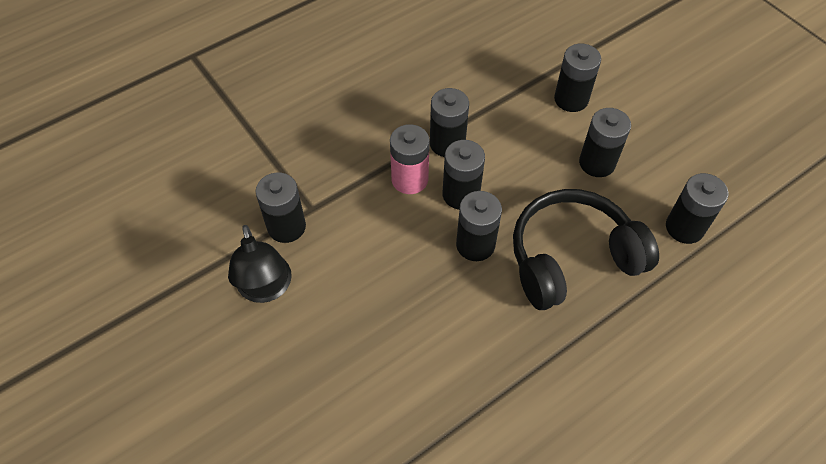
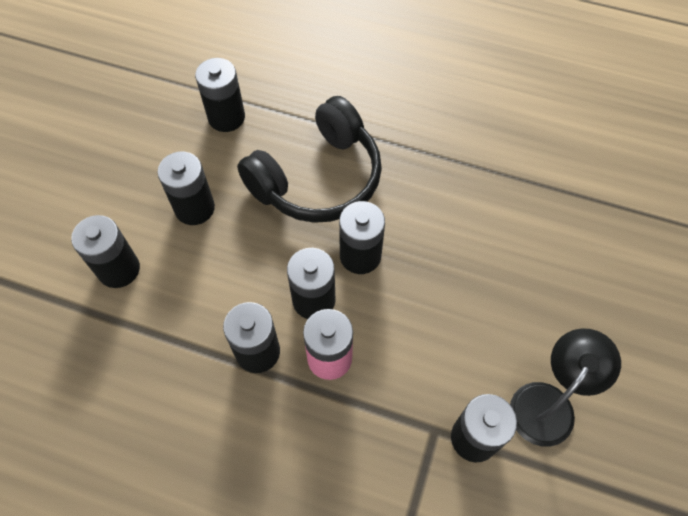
camera: 125 degrees left, 5 degrees up
black headphones [513,189,659,310] -> black headphones turned 75 degrees counterclockwise [237,96,382,223]

